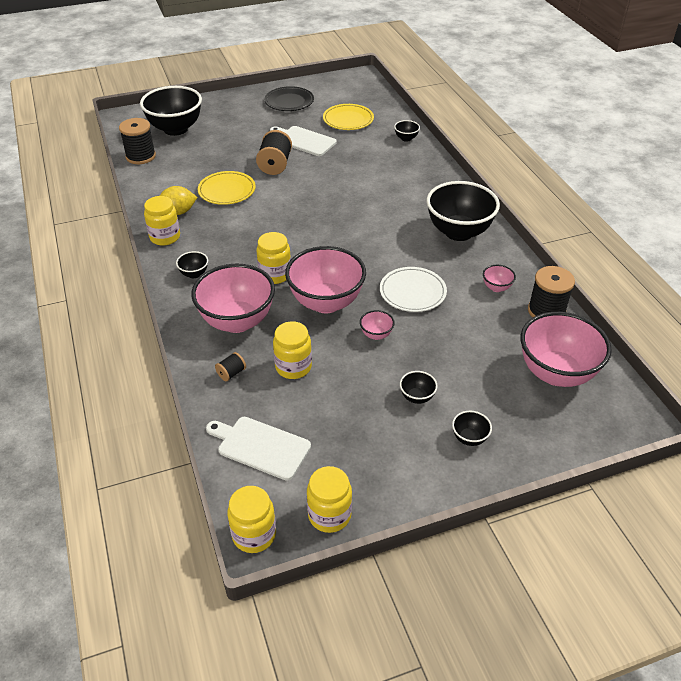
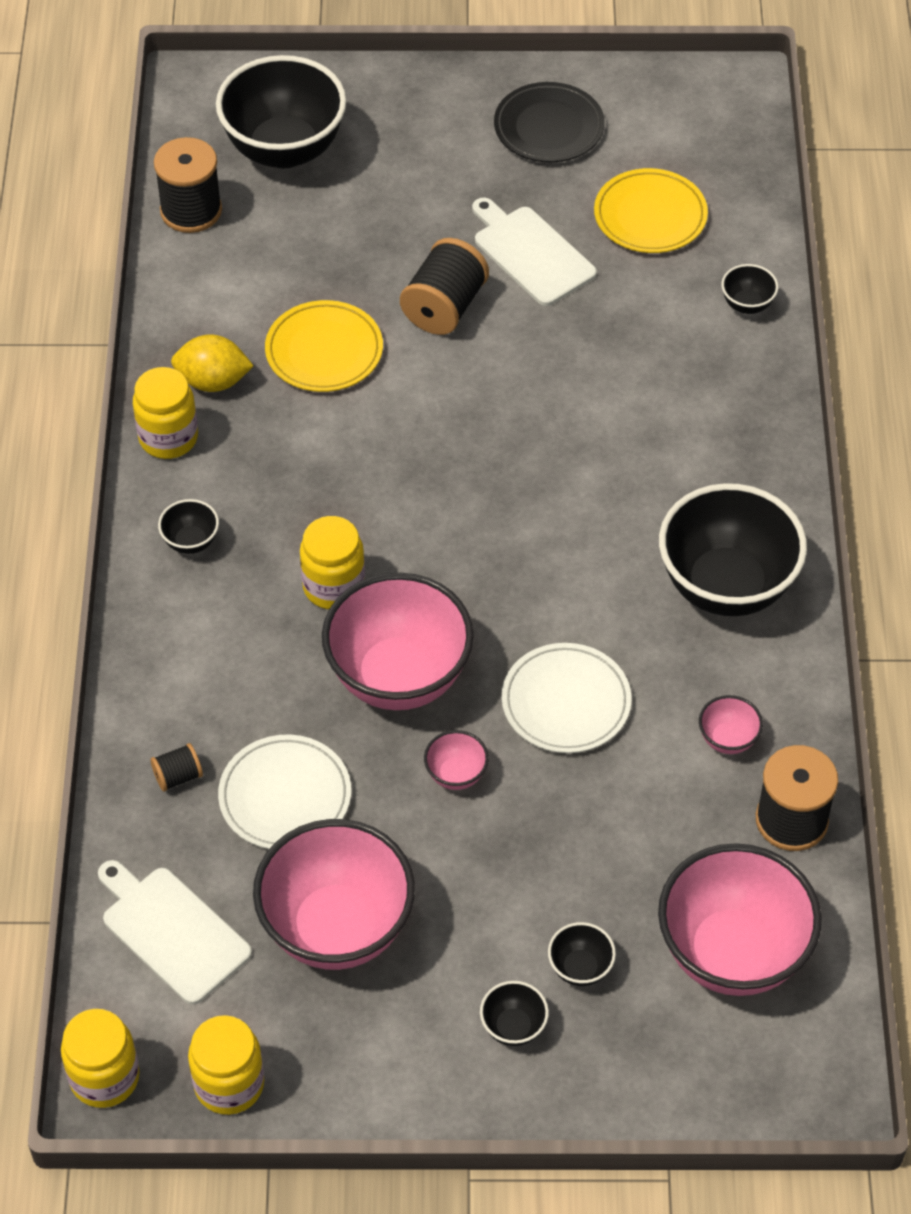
camera: 20 degrees right, 10 degrees up
pink bowl [191,264,275,333] -> pink bowl moved to [253,819,415,970]
yellow jar [273,321,312,379] -> white plate [218,735,351,849]
black bowl [400,371,438,404] -> black bowl moved to [548,922,616,986]

